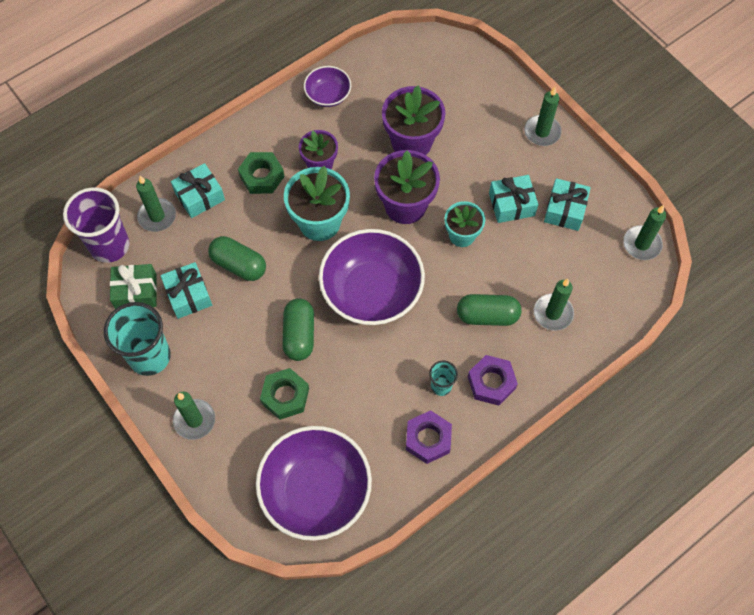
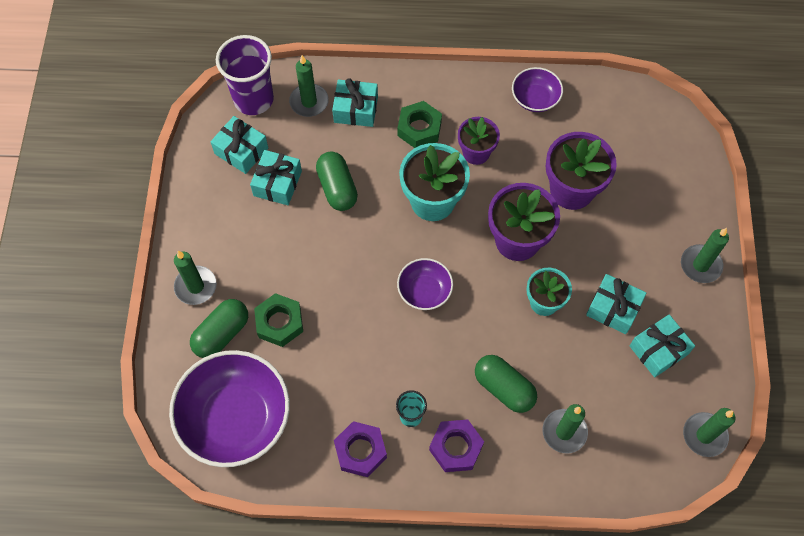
camera: 40 degrees right, 0 degrees up
turquoise cup [104,302,171,376] -> none
green gift [110,264,157,309] -> turquoise gift [210,116,268,174]
green capsule [282,298,314,361] -> green capsule moved to [190,299,248,358]
purple bowl [319,229,425,325] -> purple bowl [397,258,453,310], size x0.50

